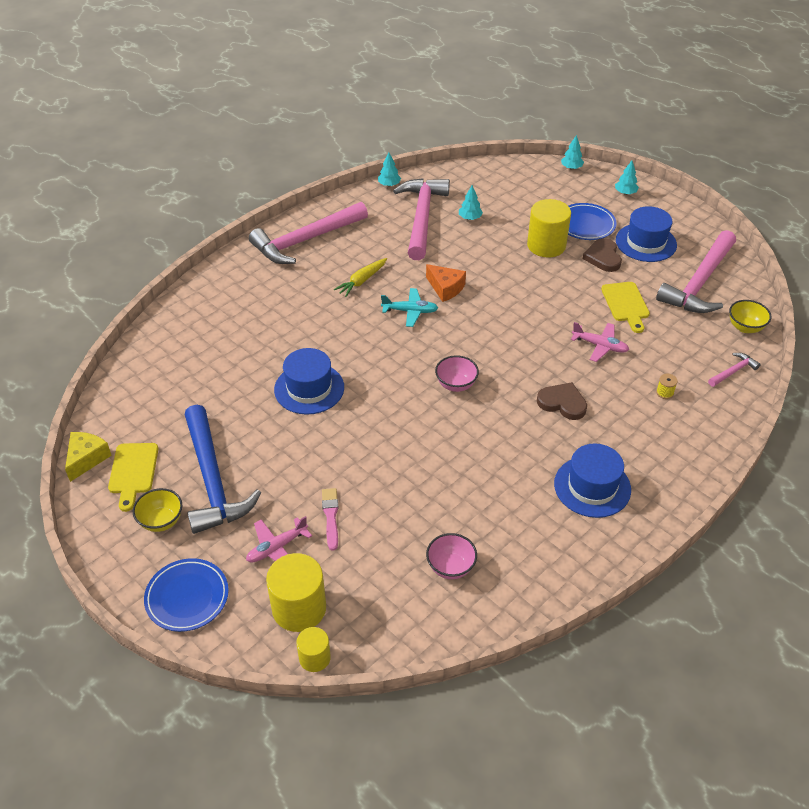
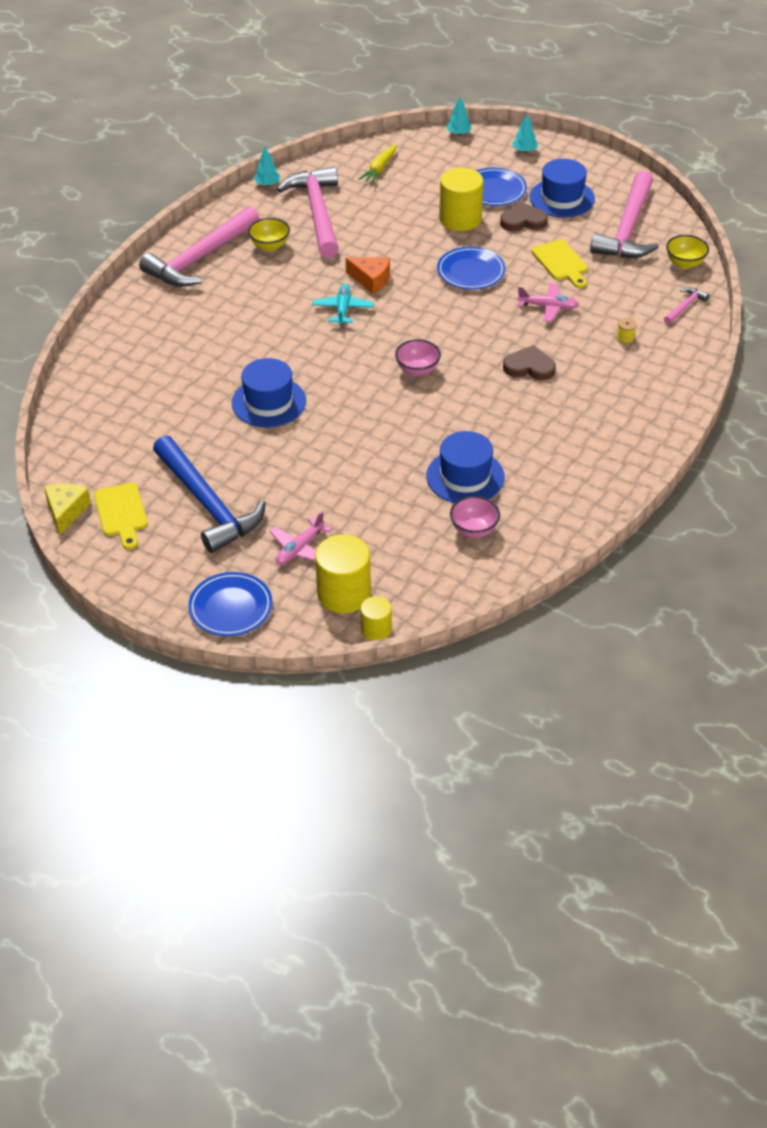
camera: 15 degrees left, 0 degrees up
yellow bowl [133,488,182,532] -> yellow bowl moved to [248,218,290,251]
pink brush [322,488,339,551] -> none
yellow carrot [334,258,387,297] -> yellow carrot moved to [358,144,396,184]
turquoise plane [381,288,438,327] -> turquoise plane turned 75 degrees counterclockwise [313,284,374,325]
turquoise tree [459,185,483,220] -> none
blue hat [554,443,631,518] -> blue hat moved to [426,431,505,503]
brown heart [583,238,622,272] -> brown heart turned 105 degrees clockwise [500,202,548,231]
none -> blue plate [437,247,506,290]

